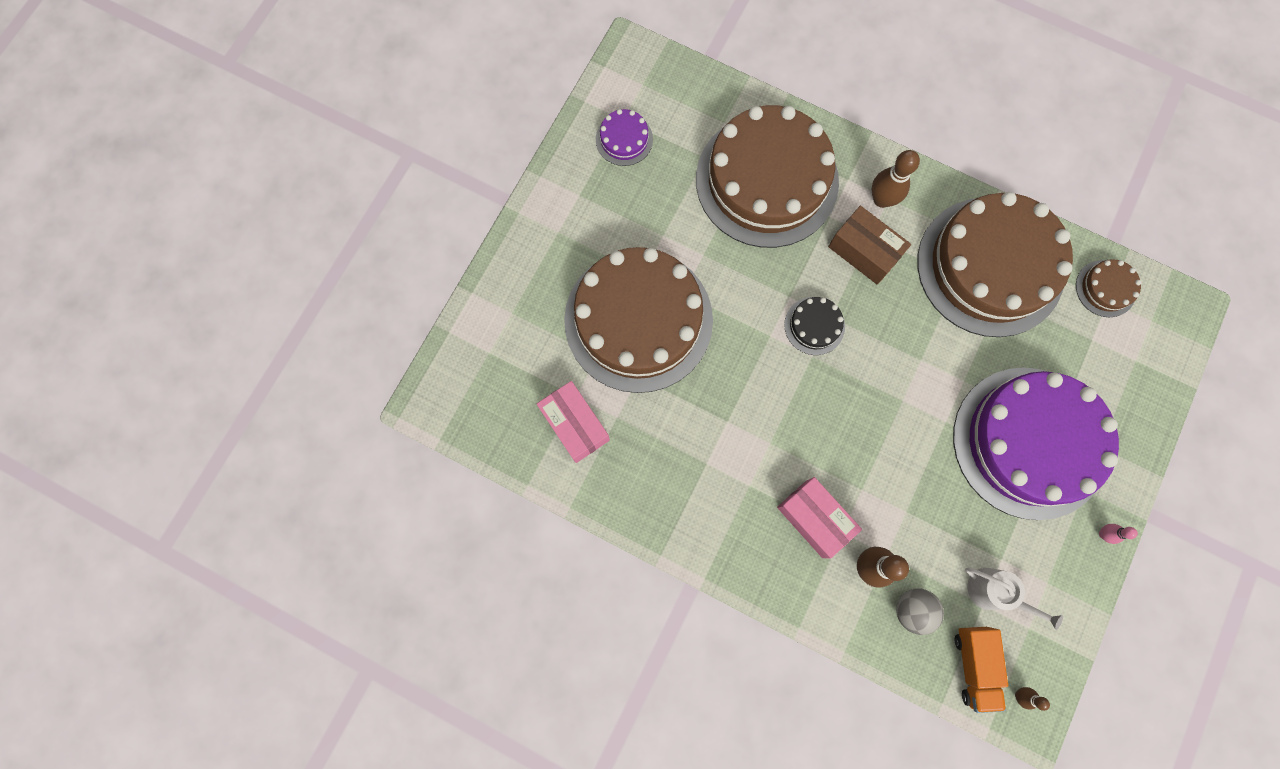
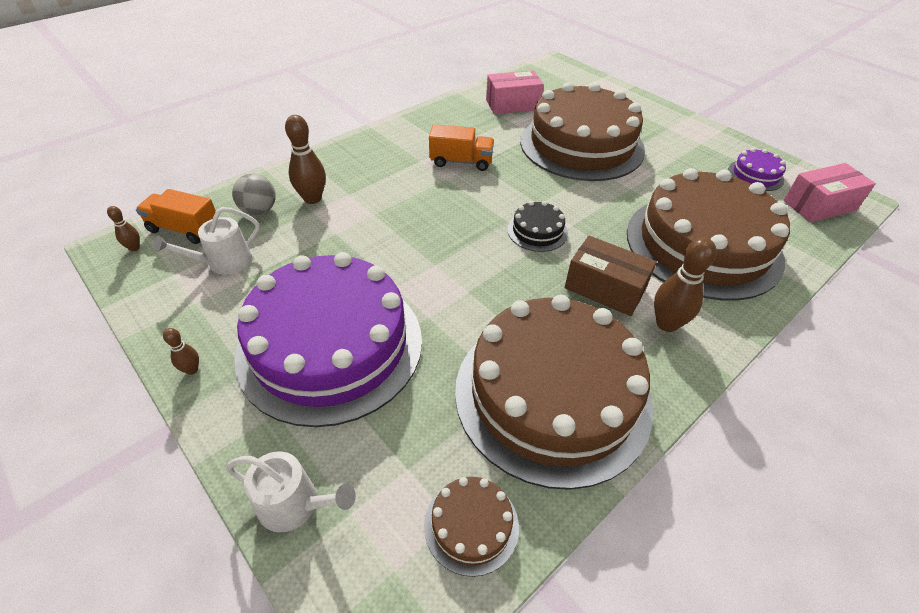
camera: 110 degrees right, 30 degrees down
pink box [777,477,862,558] -> pink box moved to [784,163,876,222]
brown box [828,206,911,285] -> brown box turned 60 degrees clockwise [565,236,657,316]
pink bowling pin [1099,524,1138,544] -> brown bowling pin [163,328,199,375]
none -> white watering can [226,451,356,532]
none -> orange truck [429,124,494,171]

